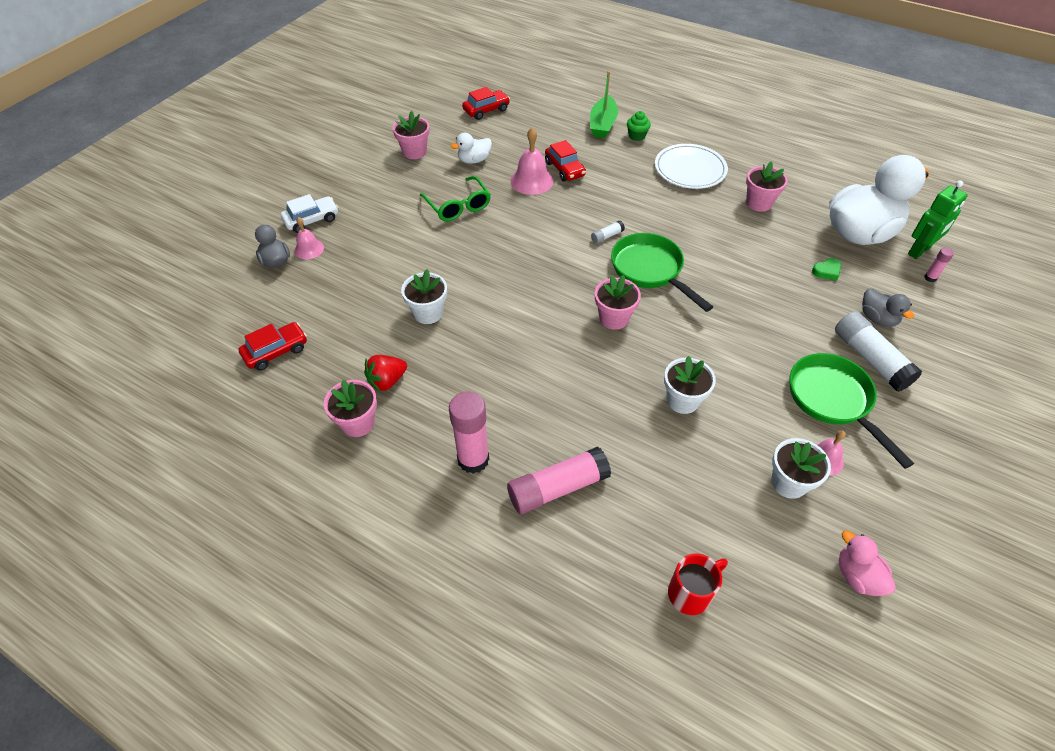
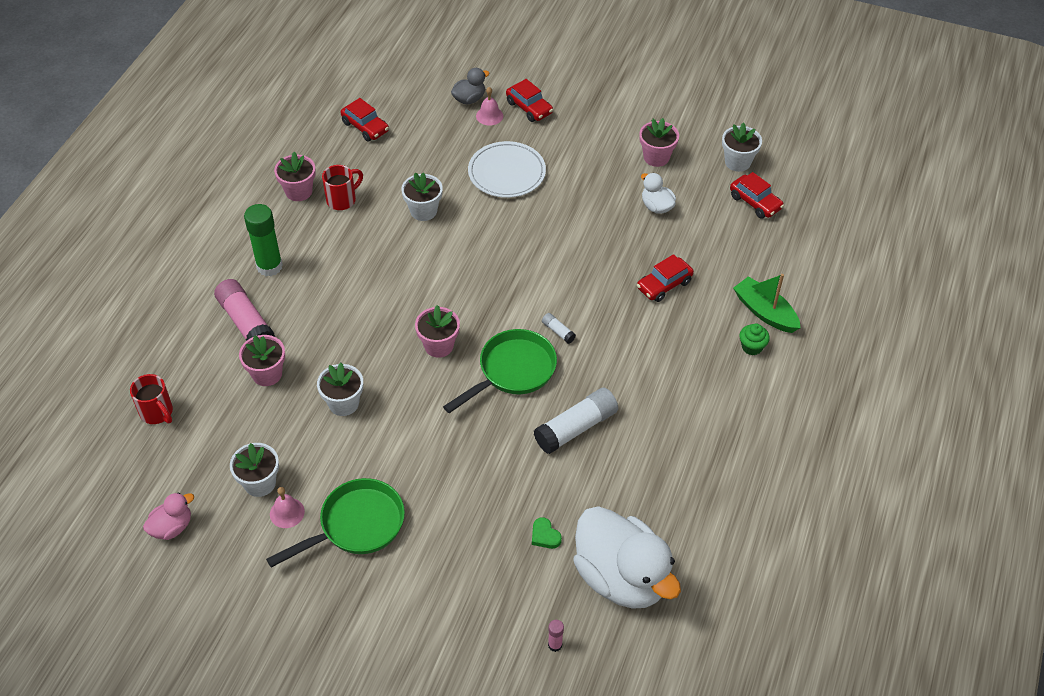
camera: 80 degrees right, 0 degrees up
white car [281,194,338,233] -> red car [506,79,553,122]
red strawberry [364,355,407,392] -> red mug [322,165,363,210]
green glasses [420,176,491,221] -> none
pink glue stick [449,391,489,474] -> green glue stick [244,204,283,276]
pink bell [510,127,553,195] -> none
green boat [590,71,618,138] -> green boat turned 45 degrees clockwise [733,274,801,333]
white plate [655,144,728,189] -> white plate moved to [468,141,546,198]
pink flower pot [746,161,788,212] -> pink flower pot moved to [239,335,285,386]
white glue stick [835,311,922,392] -> white glue stick moved to [534,388,618,454]
grey duck [862,288,914,327] -> none
green robot [908,180,968,259] -> none
none -> white flower pot [722,122,762,172]

